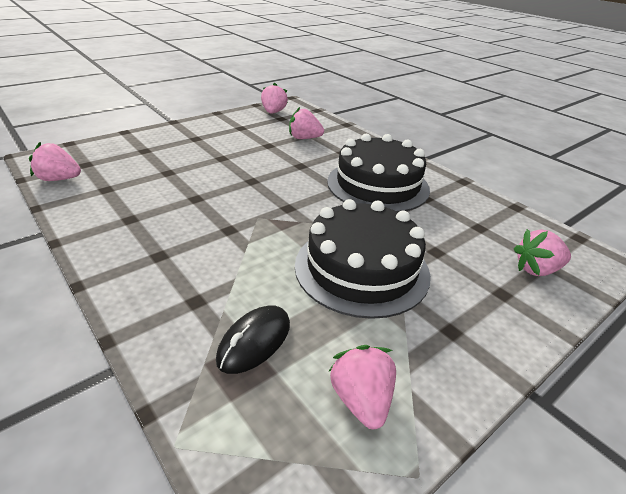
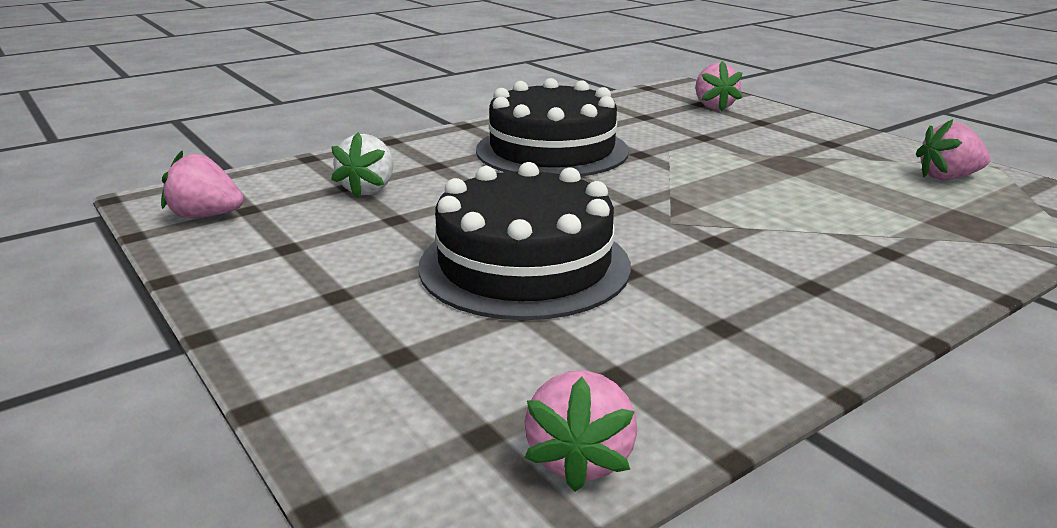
camera: 85 degrees left, 10 degrees down
black mouse [216,306,290,374] -> none
pink strawberry [289,107,324,139] -> white strawberry [331,132,394,199]
black cake [295,199,431,319] -> black cake moved to [419,162,631,320]

